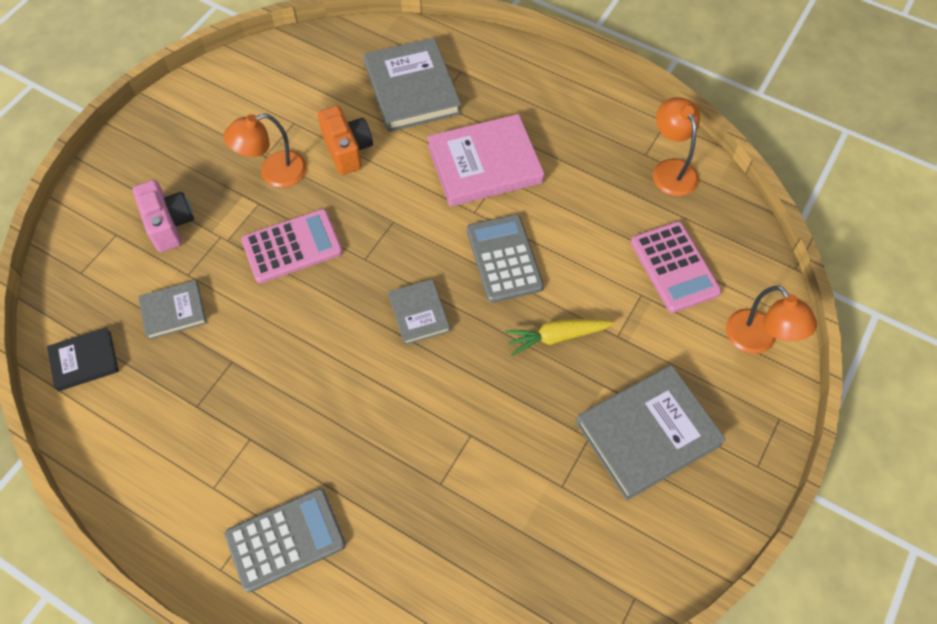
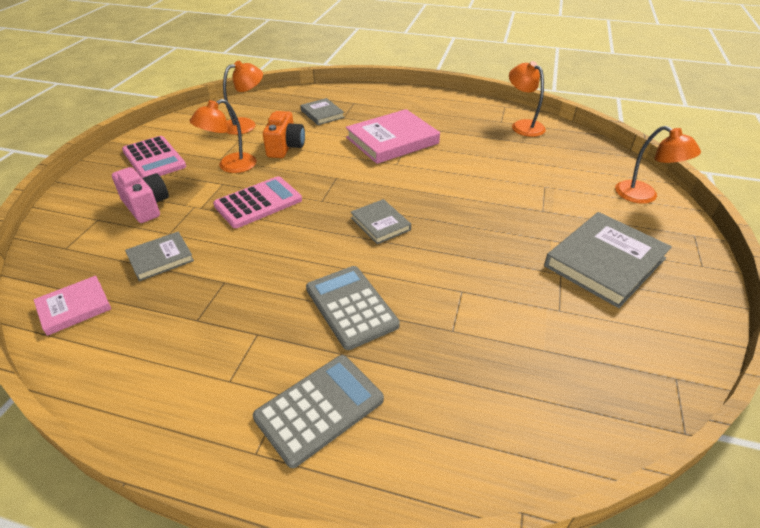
camera: 15 degrees left, 20 degrees down
black book [47,327,119,391] -> pink book [34,276,111,336]
orange camera [318,106,373,175] -> orange camera turned 45 degrees clockwise [263,111,305,158]
grey book [364,38,461,132] -> grey book [300,98,345,125], size x0.55
grey calculator [467,214,544,303] -> grey calculator moved to [306,266,400,350]
yellow carrot [505,319,614,356] -> none
pink calculator [631,221,722,313] -> pink calculator moved to [122,136,186,178]
none -> orange lamp [223,61,263,135]

